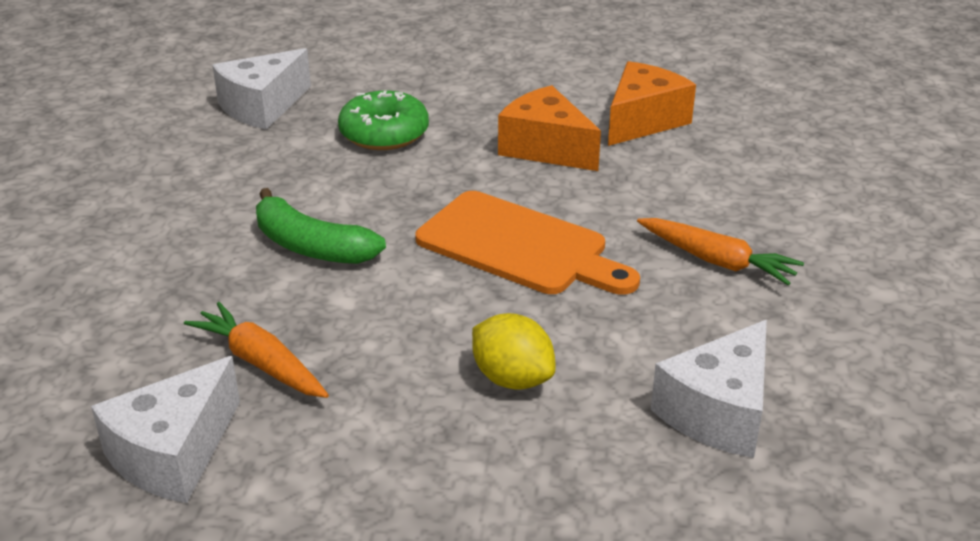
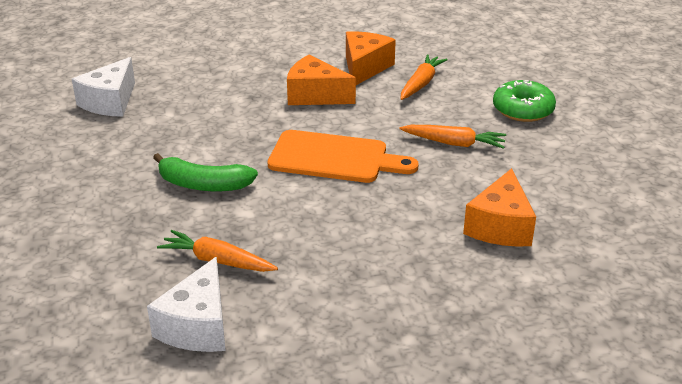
camera: 20 degrees left, 0 degrees up
green donut [338,91,429,150] -> green donut moved to [493,80,556,122]
yellow lemon [472,313,556,390] -> none
white cheese [651,320,767,458] -> orange cheese [463,168,536,247]
none -> orange carrot [401,54,448,100]

